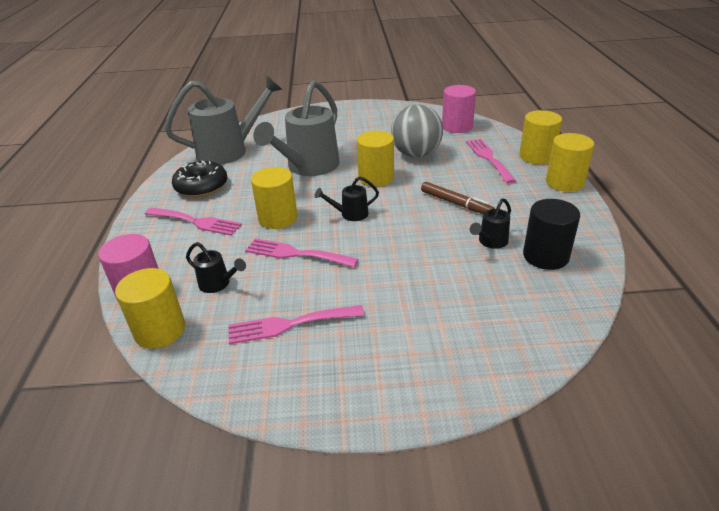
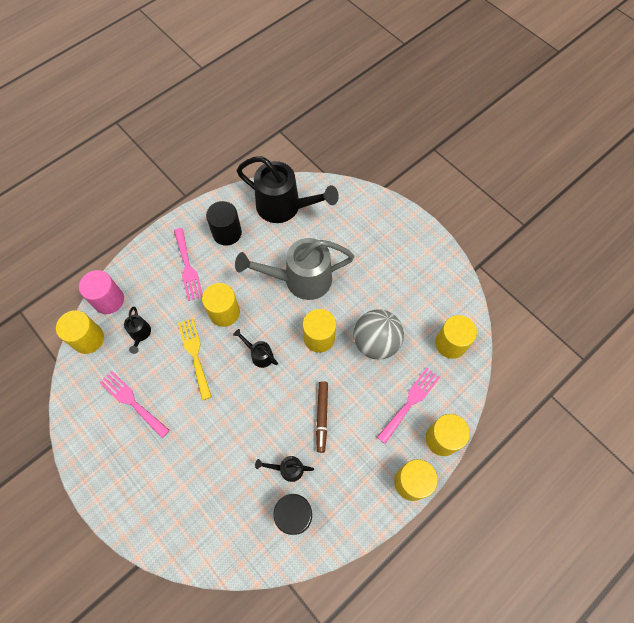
camera: 50 degrees right, 30 degrees up
grey watering can [164,76,283,165] -> black watering can [237,156,339,223]
black donut [172,161,227,197] -> black cylinder [206,201,242,246]
pink fork [245,238,358,268] -> yellow fork [178,318,212,400]
pink cylinder [442,85,476,133] -> yellow cylinder [435,315,477,359]

